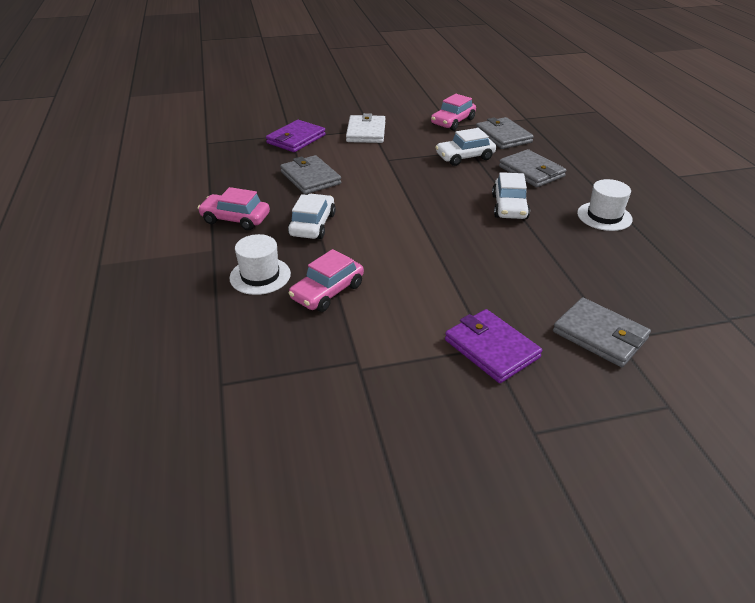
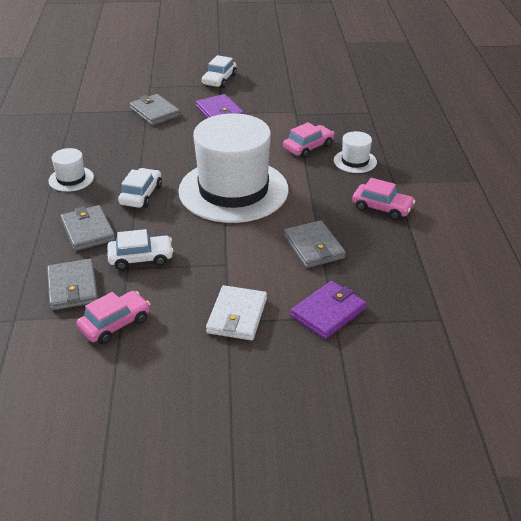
camera: 170 degrees left, 0 degrees up
white car [288,194,336,239] -> white car moved to [202,55,237,88]
none -> white hat [178,113,288,223]

